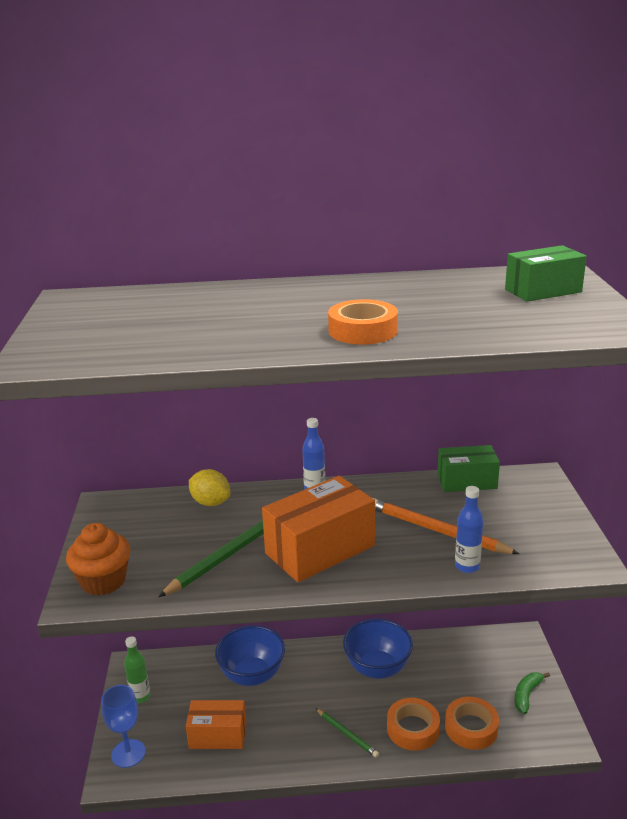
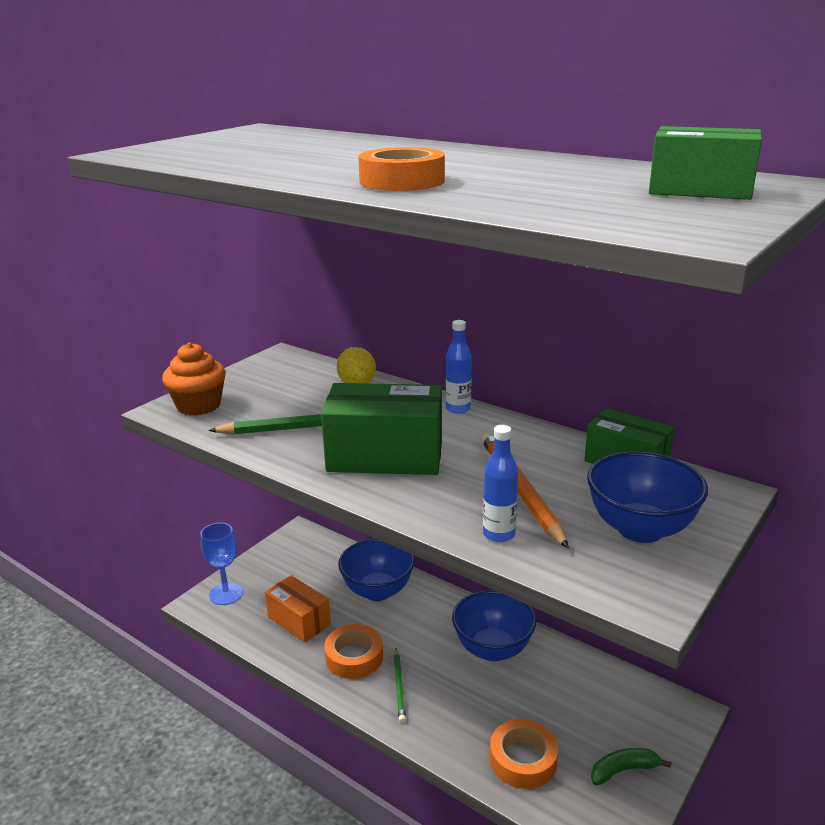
camera: 40 degrees right, 0 degrees up
green bottle [124,636,150,703] -> none
orange box [262,476,375,582] -> green box [321,383,442,475]
orange tape [387,698,440,751] -> orange tape moved to [324,624,383,679]
none -> blue bowl [587,451,708,543]

